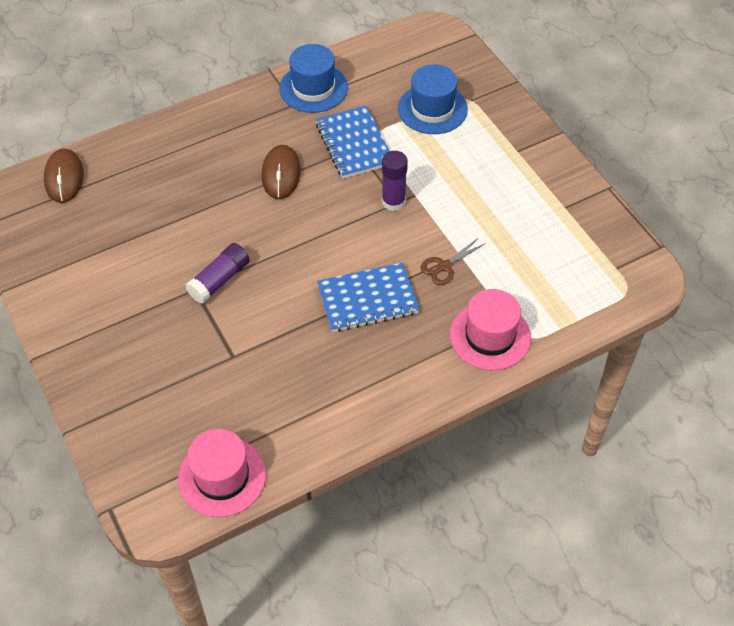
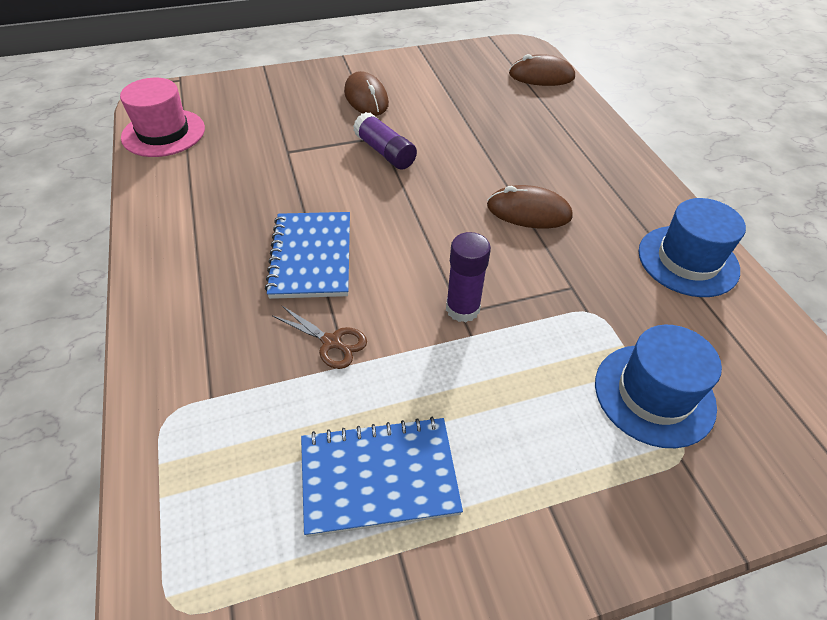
camera: 100 degrees right, 5 degrees down
blue notebook [316,106,390,179] -> blue notebook moved to [301,417,463,537]
brown scissors [420,238,484,285] -> brown scissors turned 150 degrees clockwise [272,305,367,369]
pink hat [450,289,531,371] -> none
none -> brown mouse [344,71,389,116]

